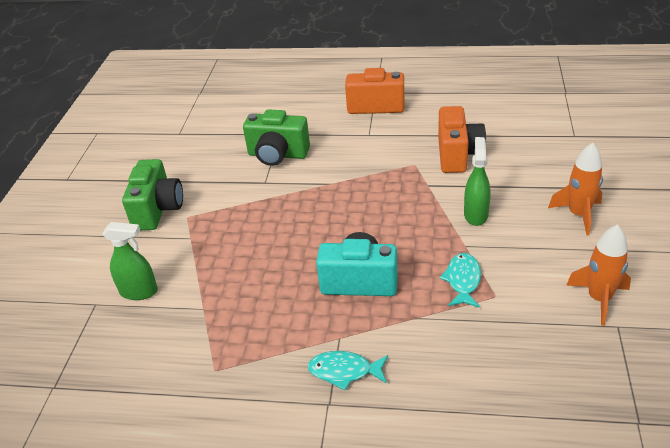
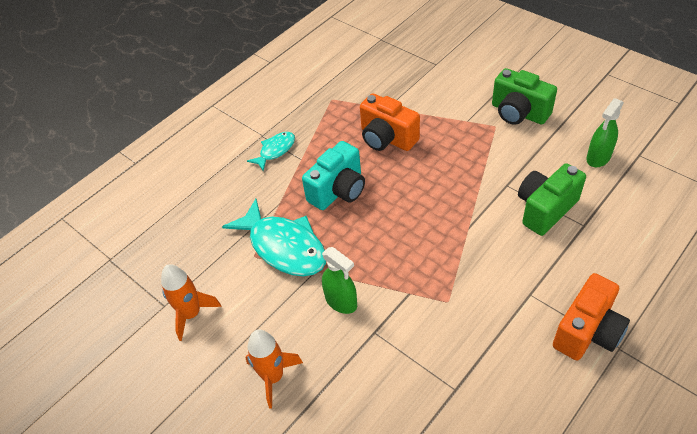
camera: 125 degrees right, 10 degrees up
green spray bottle [103,222,158,300] -> green spray bottle moved to [586,98,624,167]
orange camera [438,106,486,173] -> orange camera moved to [360,93,420,151]
turquoise fish [439,253,481,308] -> turquoise fish [222,198,326,276], size x1.90

